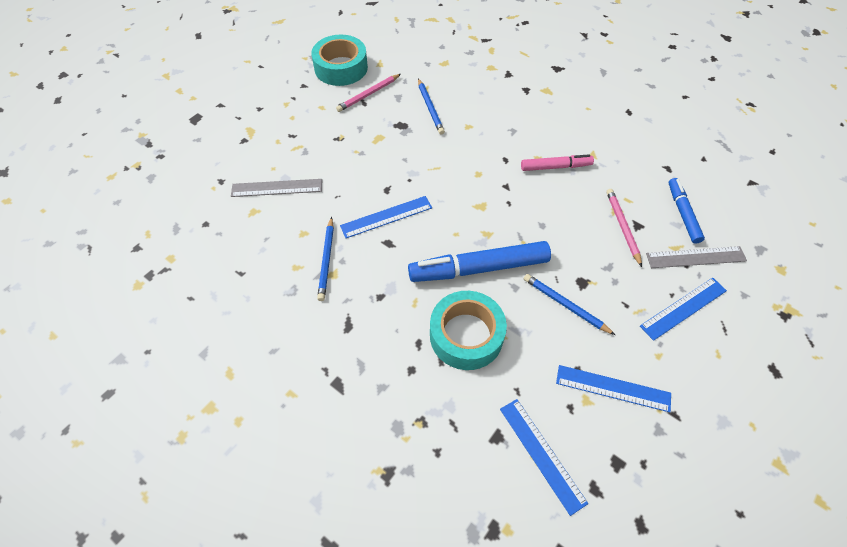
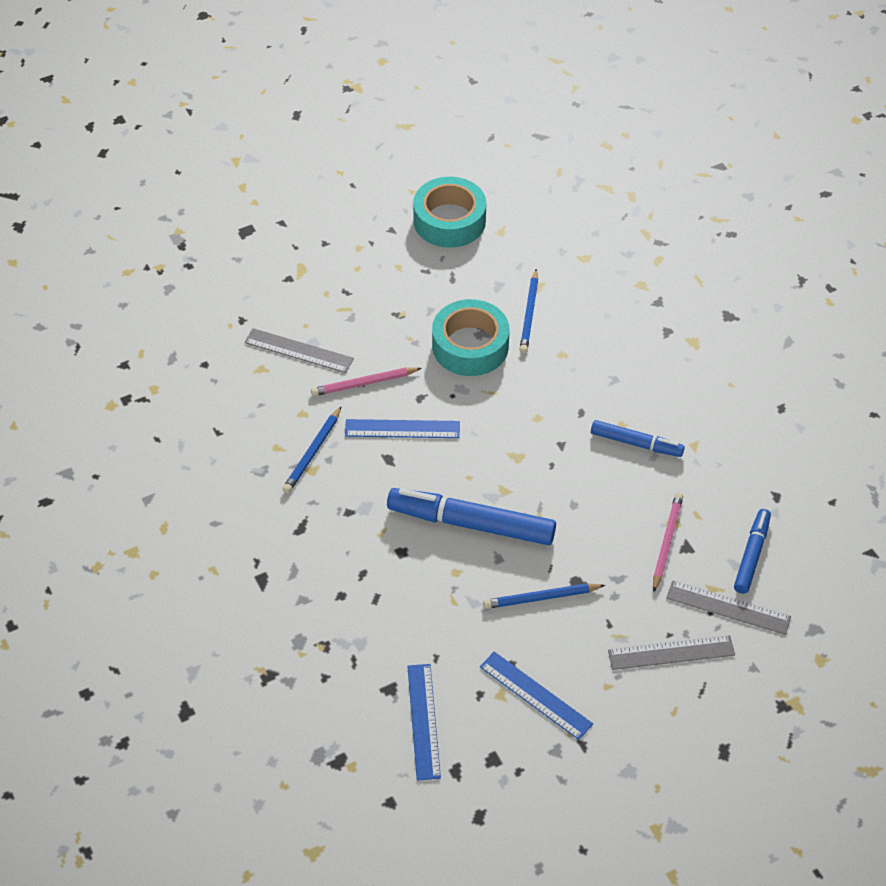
camera: 25 degrees right, 5 degrees down
pink pencil [336,74,401,112] -> pink pencil moved to [311,367,422,396]
turquoise tape [430,291,507,370] -> turquoise tape moved to [432,299,509,376]
pink marker [521,154,594,171] -> blue marker [591,420,685,457]
blue pencil [524,274,615,335] -> blue pencil turned 75 degrees counterclockwise [483,583,605,609]
blue ruler [640,278,727,341] -> grey ruler [608,635,735,670]

